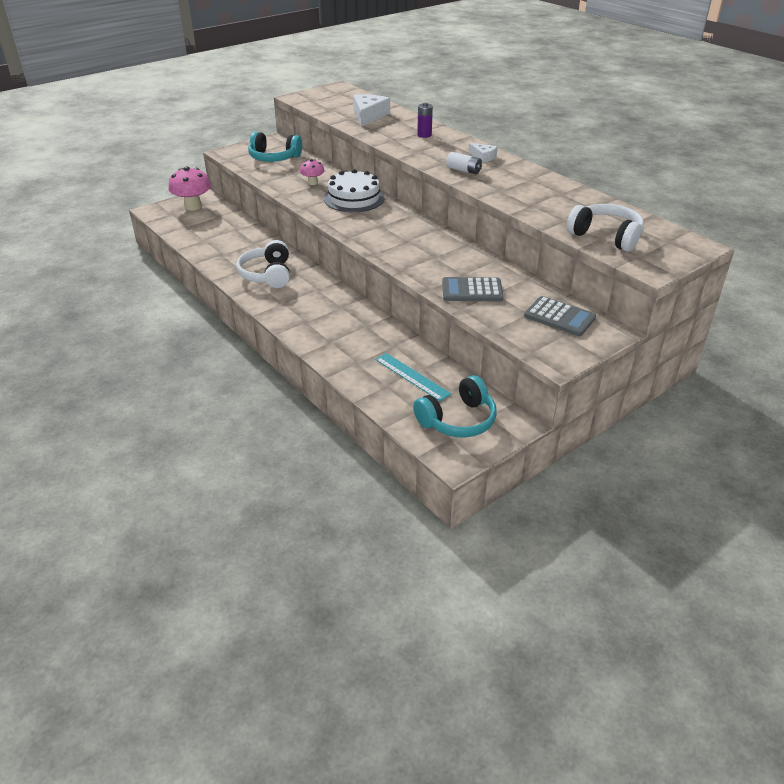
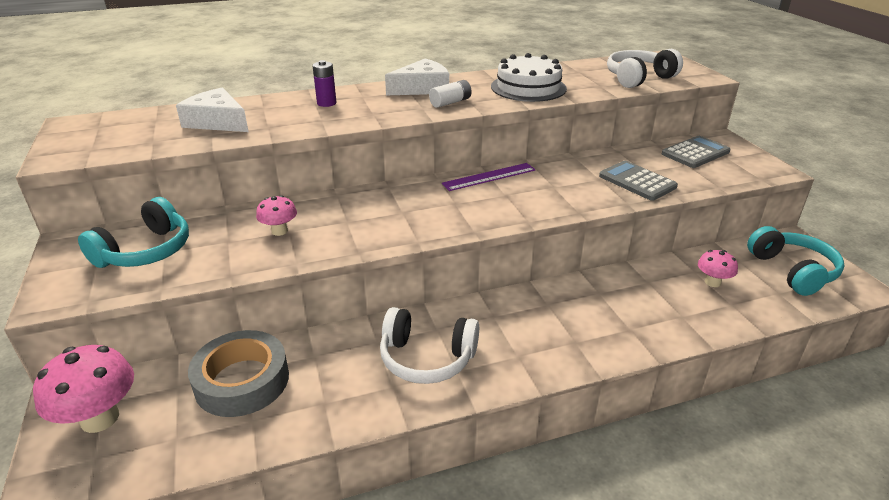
camera: 70 degrees left, 5 degrees down
white cake [324,169,385,212] -> white cake moved to [491,53,567,102]
turquoise ruler [375,353,451,401] -> pink mushroom [698,250,738,287]
grey calculator [442,277,504,301] -> grey calculator turned 120 degrees clockwise [599,161,678,201]
white cheese [468,143,498,163] -> white cheese [385,58,449,95], size x1.77
none -> grey tape [188,330,289,417]
none -> purple ruler [442,163,536,191]

